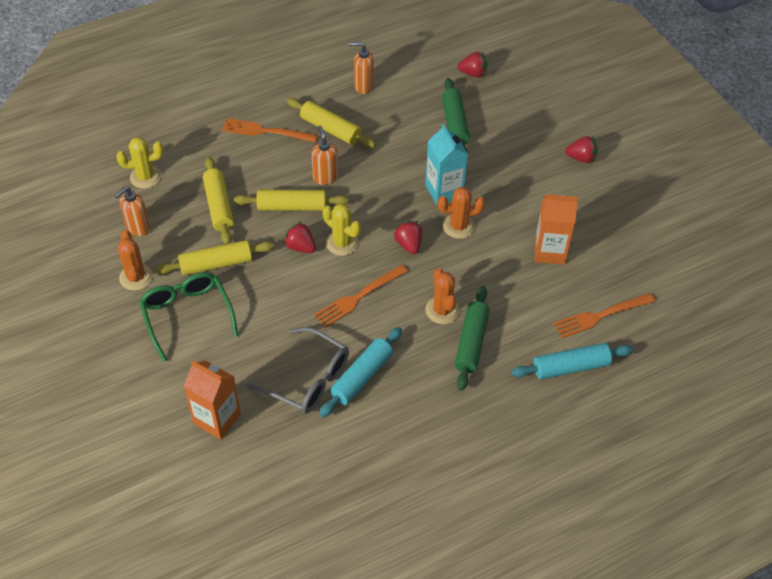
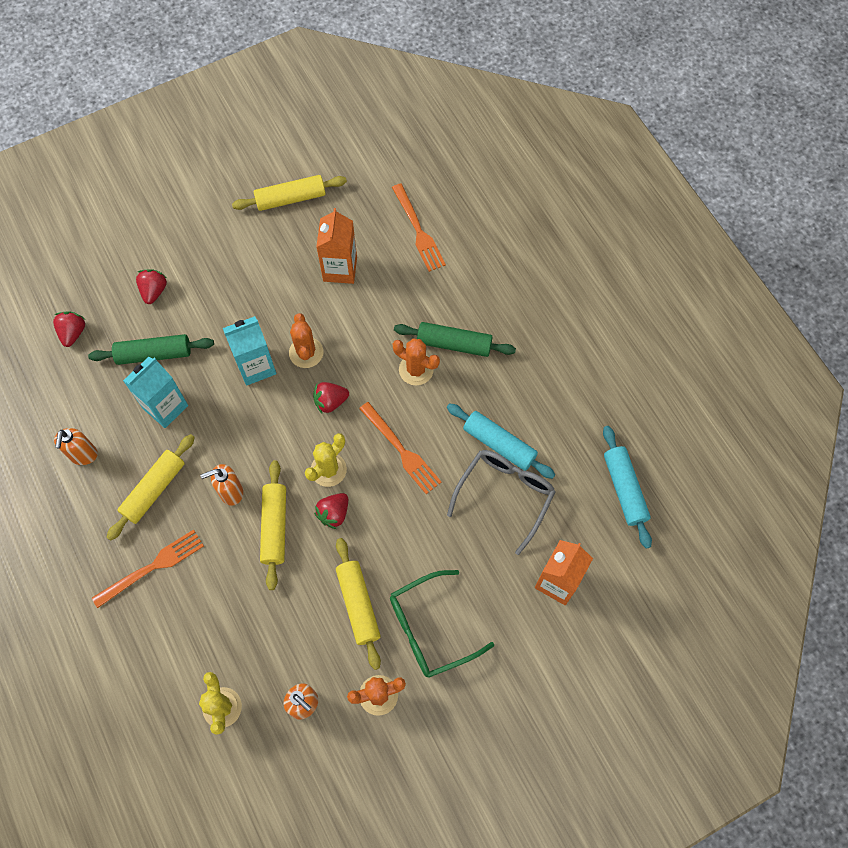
camera: 90 degrees left, 15 degrees up
yellow rolling pin [203,157,234,244] -> yellow rolling pin moved to [232,175,347,211]
orange fork [222,118,318,142] -> orange fork turned 135 degrees counterclockwise [92,530,204,608]
orange cactus [425,268,460,324] -> orange cactus turned 45 degrees clockwise [393,338,440,385]
turquoise rolling pin [511,343,633,379] -> turquoise rolling pin moved to [603,426,652,549]
red strawberry [565,136,598,163] -> red strawberry moved to [136,269,167,304]
none -> turquoise carton [123,357,188,428]

